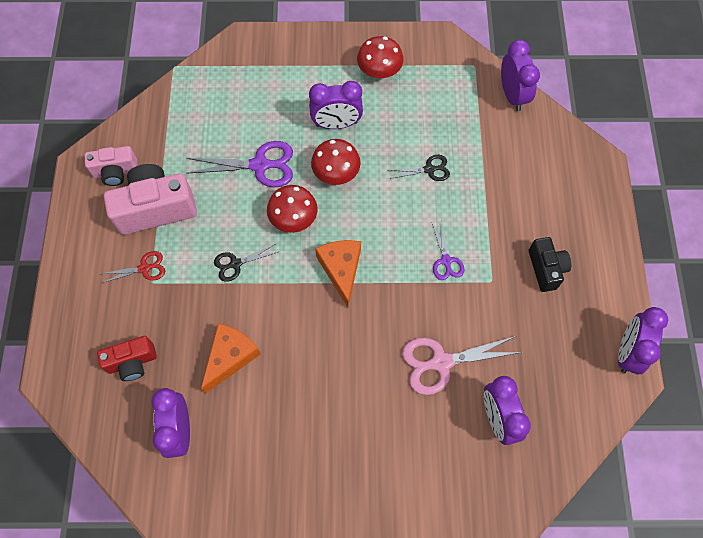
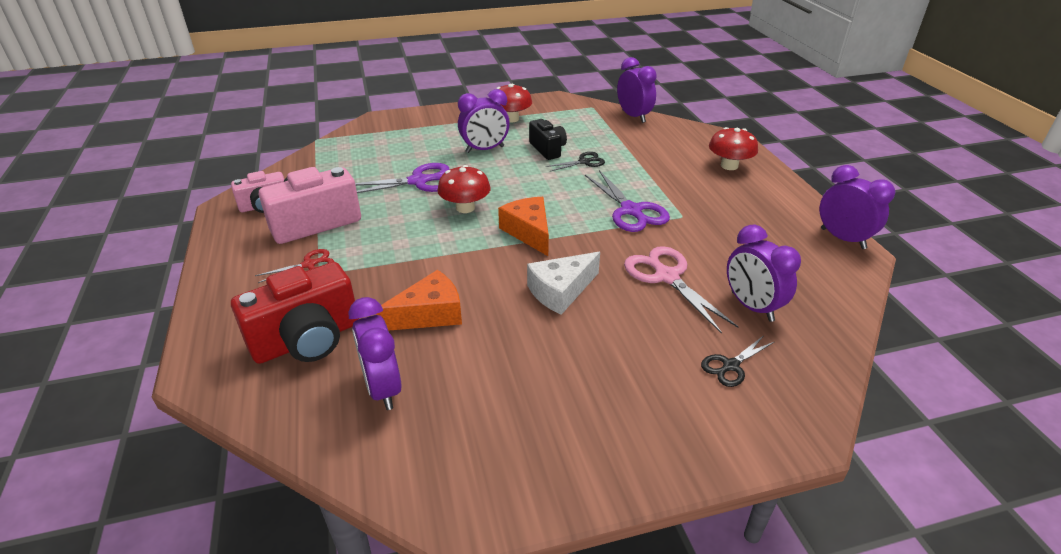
camera: 15 degrees left, 30 degrees down
red camera [97,336,157,381] -> red camera [231,262,359,364], size x1.69
orange cheese [201,323,261,394] -> orange cheese turned 45 degrees clockwise [376,270,462,331]
black scissors [214,244,278,282] -> black scissors moved to [701,335,774,387]
red mushroom [311,139,361,185] -> red mushroom moved to [709,127,758,170]
pink scissors [402,336,522,395] -> pink scissors turned 90 degrees clockwise [624,246,738,334]
purple scissors [432,222,464,280] -> purple scissors [585,170,670,232], size x1.75
black camera [529,237,571,292] -> black camera moved to [529,119,567,160]
purple clock [618,307,668,374] -> purple clock turned 135 degrees clockwise [820,165,895,249]
none -> white cheese [527,252,600,315]

